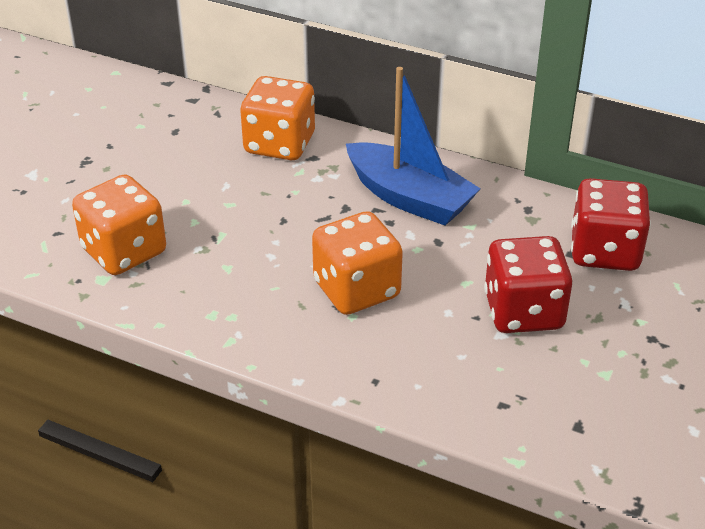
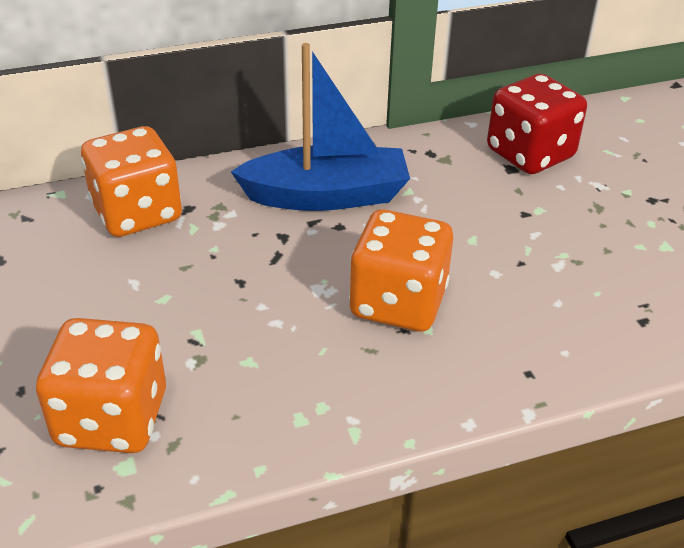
camera: 45 degrees left, 0 degrees up
red dice [484,236,573,333] -> none

